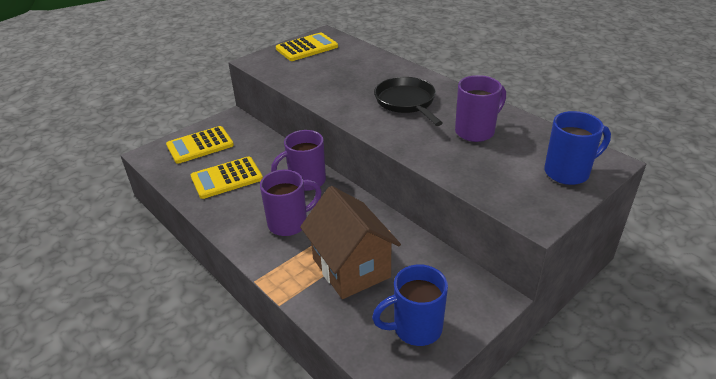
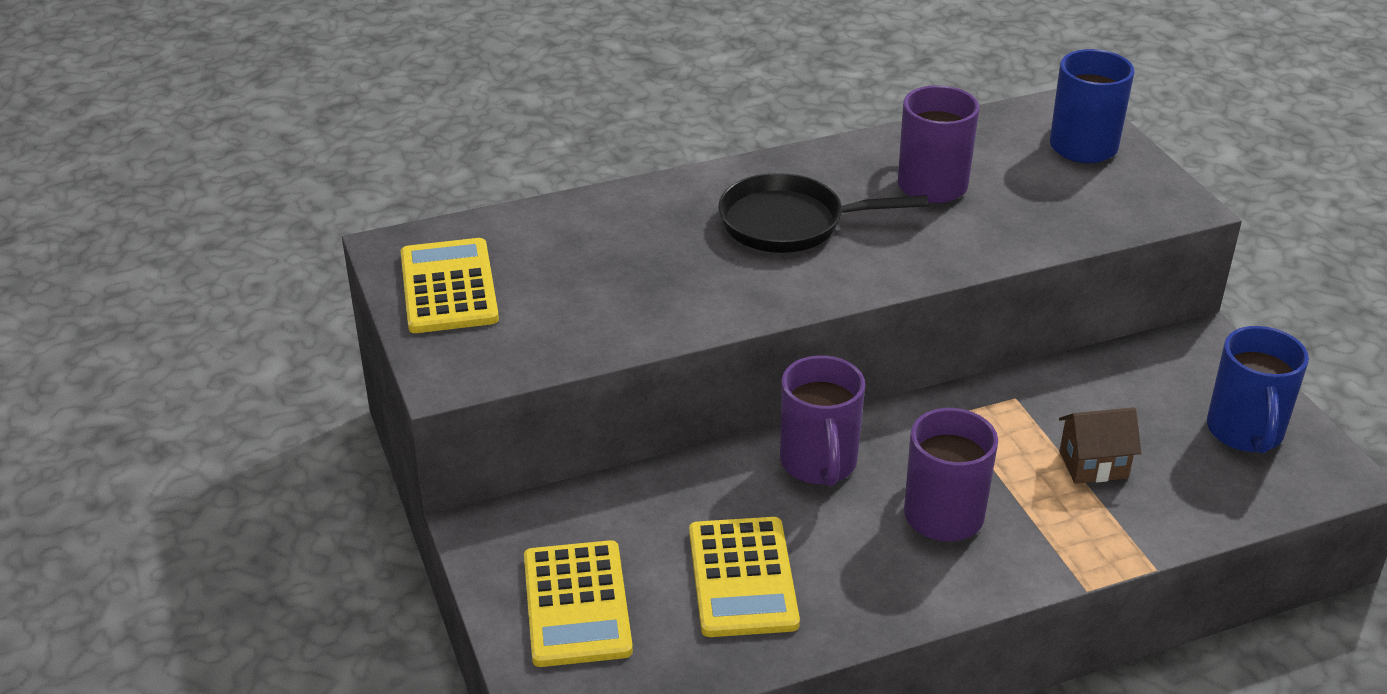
camera: 70 degrees left, 0 degrees up
brown house [300,186,401,299] -> brown house [1059,407,1141,484], size x0.49

